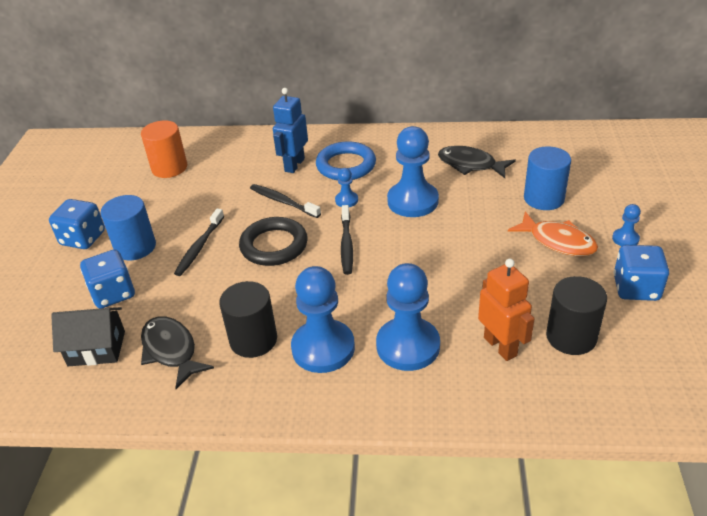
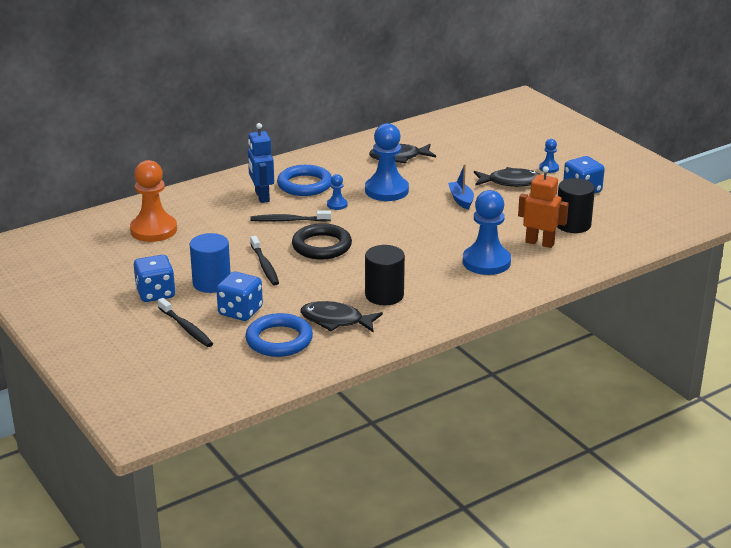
camera: 40 degrees left, 10 degrees down
black house [51,307,125,366] -> blue ring [245,313,313,357]
orange cylinder [141,121,187,178] -> orange pawn [130,160,177,242]
blue pawn [291,266,355,373] -> none
black toothbrush [341,205,353,275] -> black toothbrush moved to [158,298,213,347]
orange fish [508,211,598,256] -> black fish [474,167,541,187]
blue cylinder [524,146,571,210] -> none
none -> blue boat [448,164,474,209]

